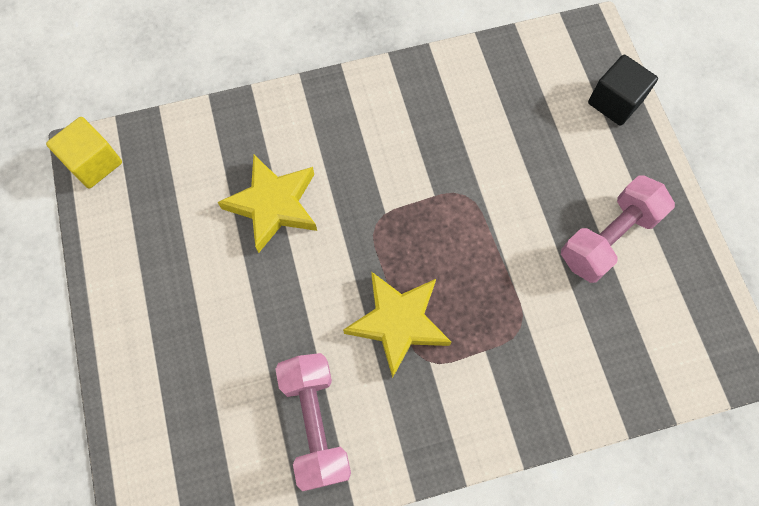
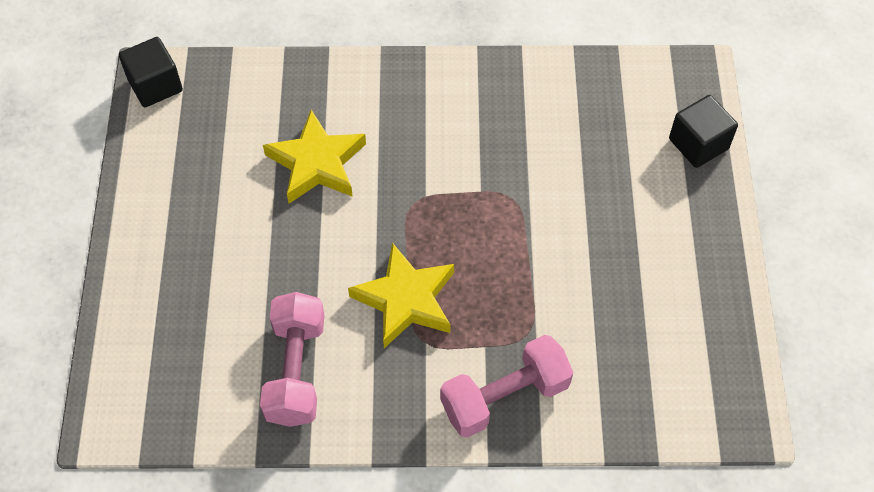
camera: 15 degrees right, 10 degrees down
yellow cube [46,117,122,188] -> black cube [119,37,183,107]
pink dumbbell [561,175,675,283] -> pink dumbbell moved to [440,335,574,438]

